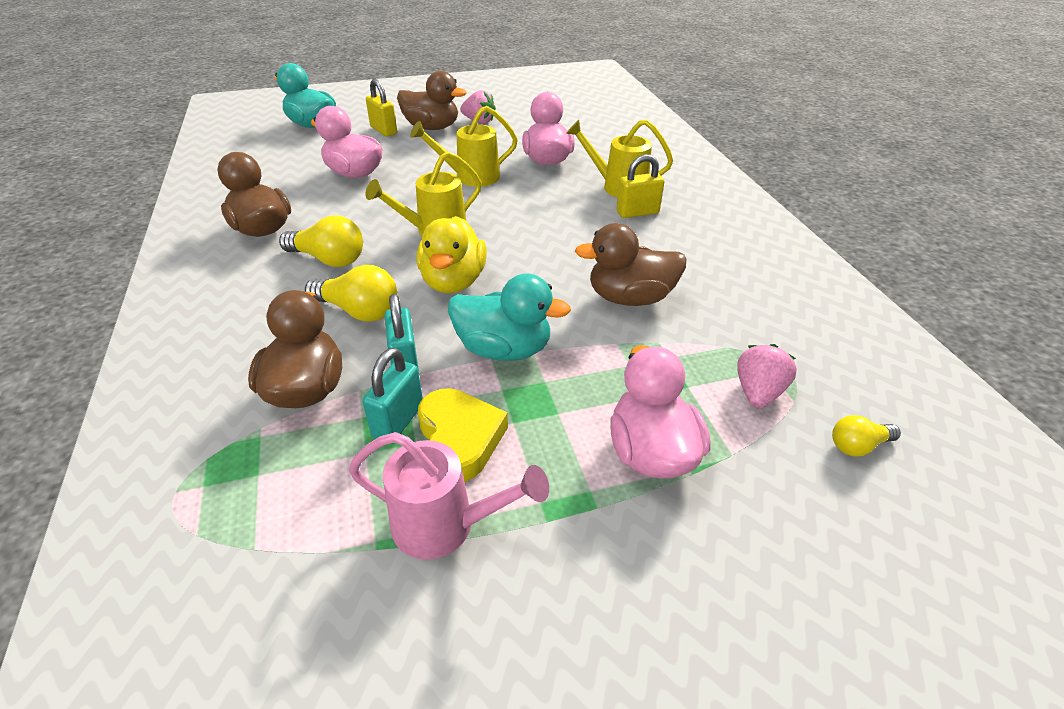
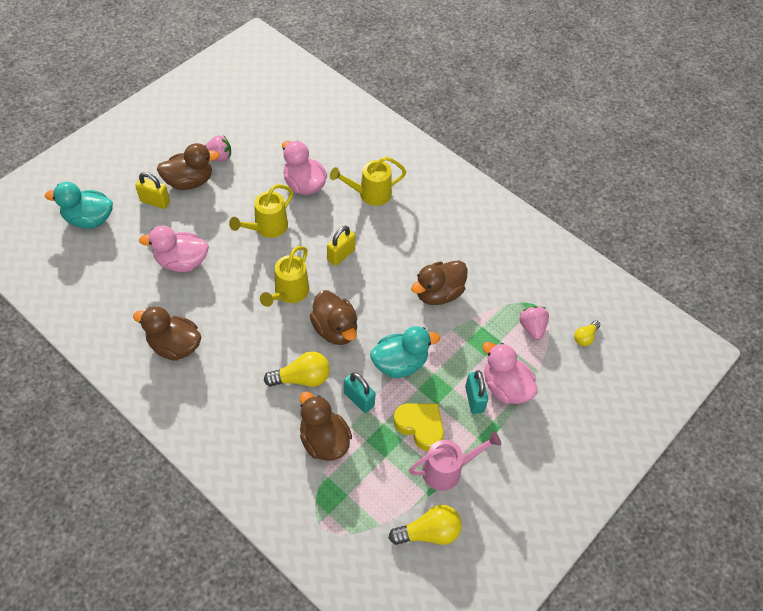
camera: 35 degrees left, 15 degrees up
yellow light bulb [279,215,363,267] -> yellow light bulb moved to [389,505,462,545]
turquoise padlock [362,348,423,439] -> turquoise padlock moved to [465,370,488,414]
yellow duck [417,216,487,293] -> brown duck [310,290,357,345]
yellow padlock [616,154,664,218] -> yellow padlock moved to [327,226,355,266]

